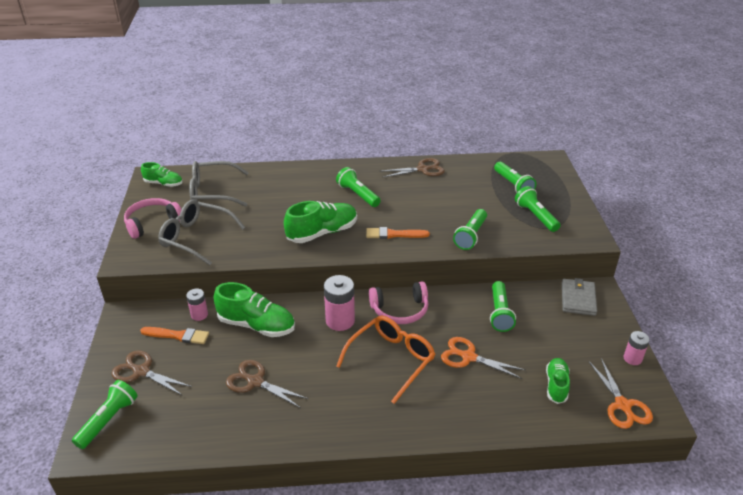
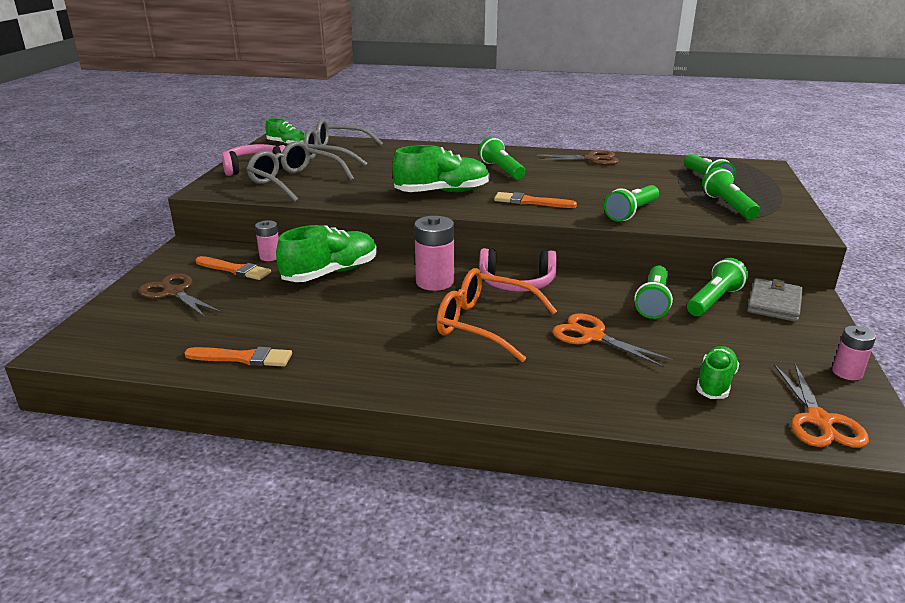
camera: 15 degrees right, 10 degrees down
green flashlight [72,380,138,449] -> green flashlight moved to [687,258,748,316]
green shoe [214,282,295,337] -> green shoe turned 75 degrees counterclockwise [276,225,377,282]
brown scissors [226,360,308,408] -> none
orange glasses [336,316,435,404] -> orange glasses turned 120 degrees counterclockwise [436,268,557,362]
none -> orange brush [184,347,292,367]

